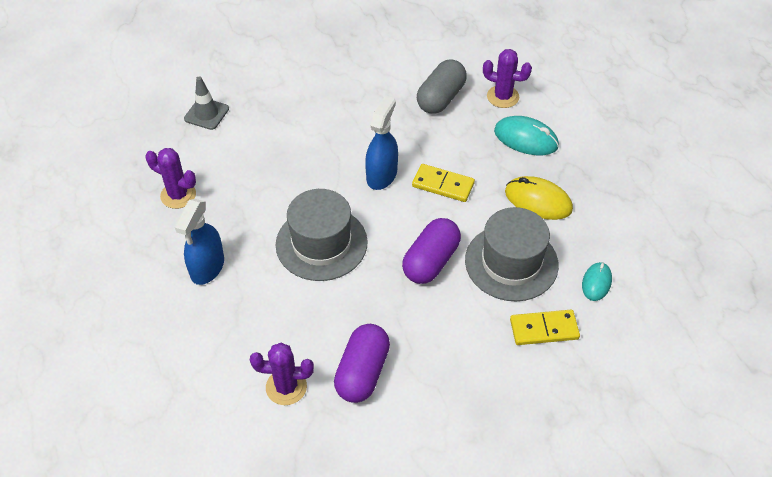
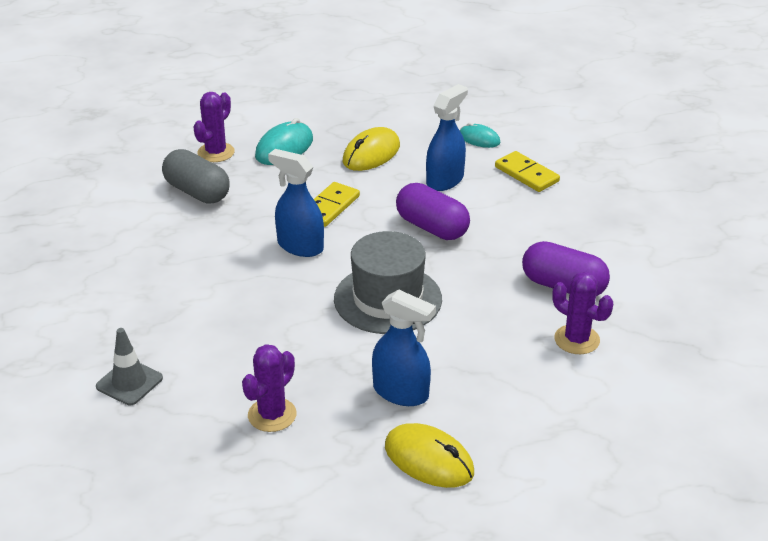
camera: 80 degrees left, 15 degrees down
purple cactus [250,342,314,405] -> purple cactus turned 60 degrees counterclockwise [553,271,613,354]
grey hat [465,207,559,301] -> blue spray bottle [426,84,468,191]
yellow domino [510,310,580,345] -> yellow domino turned 45 degrees counterclockwise [495,151,560,192]
none -> yellow mouse [385,423,474,488]

